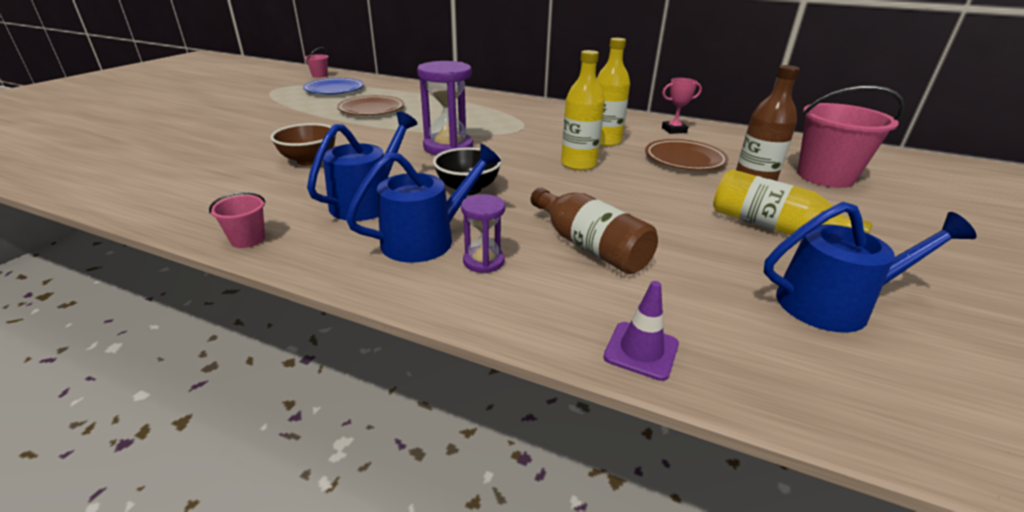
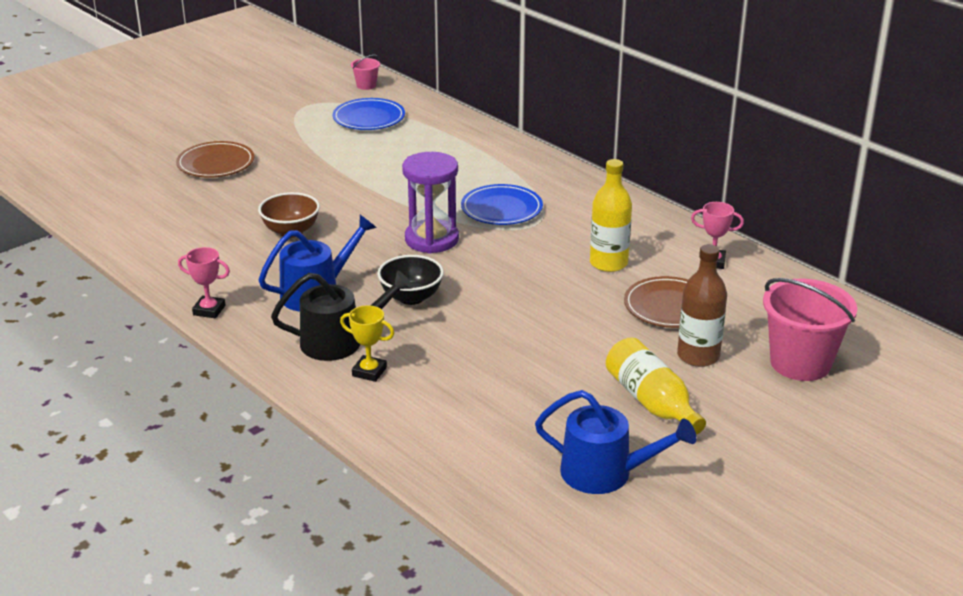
camera: 25 degrees right, 0 degrees up
pink bucket [209,192,265,248] -> pink trophy [178,247,230,319]
brown plate [337,95,404,115] -> brown plate moved to [176,141,254,178]
blue watering can [346,144,501,263] -> black watering can [271,271,413,361]
purple hourglass [461,194,505,273] -> yellow trophy [340,305,395,382]
brown bottle [531,188,658,274] -> none
yellow bottle [561,50,605,171] -> none
purple traffic cone [603,281,679,381] -> none
none -> blue plate [461,184,543,225]

